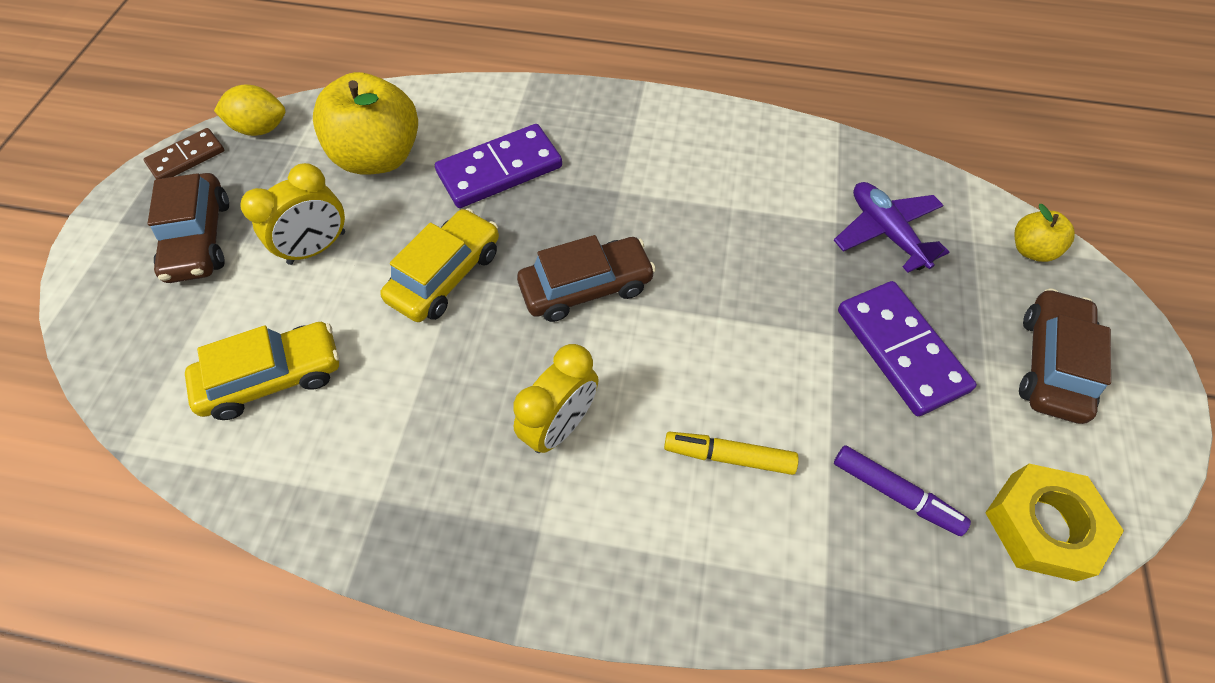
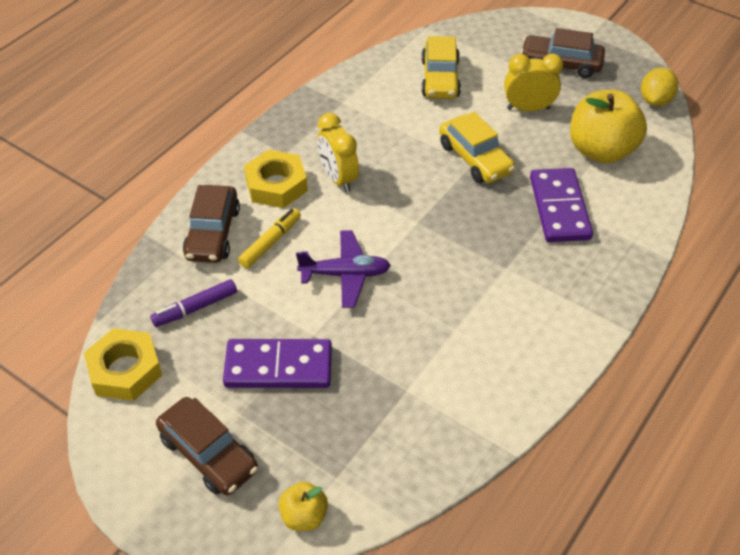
camera: 115 degrees right, 10 degrees down
brown domino [143,128,224,179] -> none
yellow clock [240,163,345,265] -> yellow clock turned 105 degrees clockwise [504,54,563,111]
brown car [517,235,656,322] -> brown car moved to [183,185,240,263]
purple plane [834,182,949,273] -> purple plane moved to [296,230,391,308]
none -> yellow nut [244,150,308,208]

